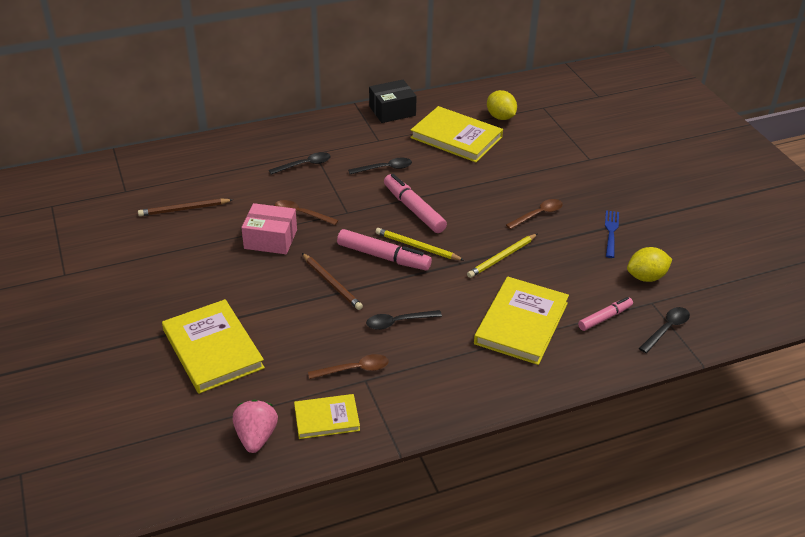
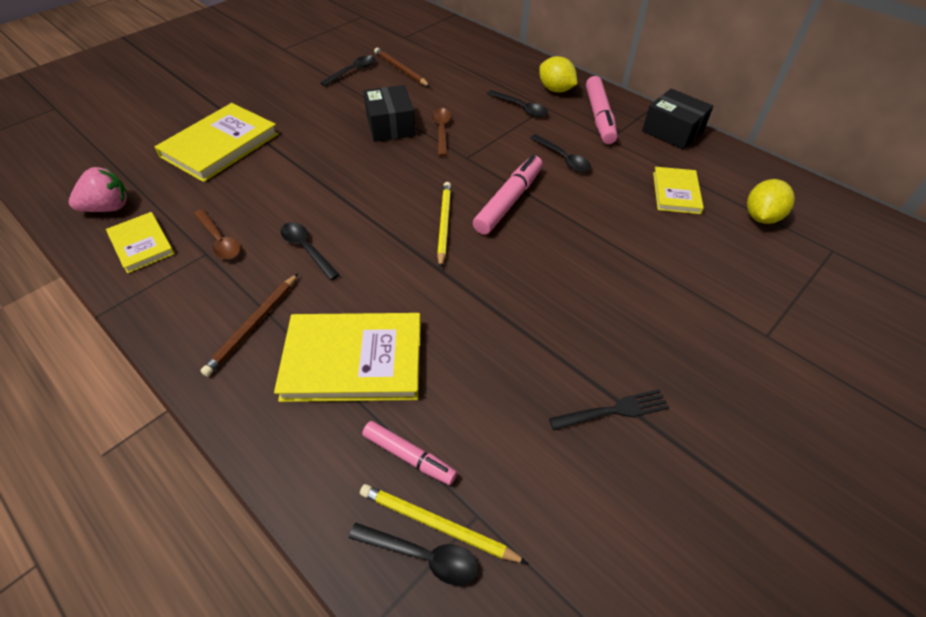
camera: 65 degrees right, 10 degrees up
pink box [241,203,297,254] -> black box [363,85,416,142]
brown pencil [302,253,363,310] -> brown pencil moved to [201,274,298,377]
pink marker [337,229,432,270] -> pink marker moved to [586,76,618,144]
yellow book [410,106,503,162] -> yellow book [653,167,704,214], size x0.58
yellow pencil [467,234,537,278] -> yellow pencil moved to [360,484,528,563]
brown spoon [506,199,563,229] -> none
blue fork [605,210,619,258] -> black fork [549,389,670,430]
yellow lemon [627,247,672,282] -> yellow lemon moved to [539,56,577,93]
none -> black spoon [320,55,375,86]

